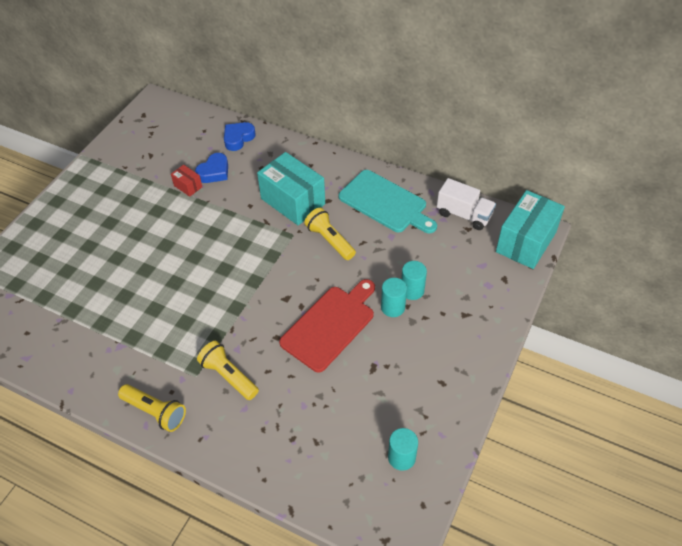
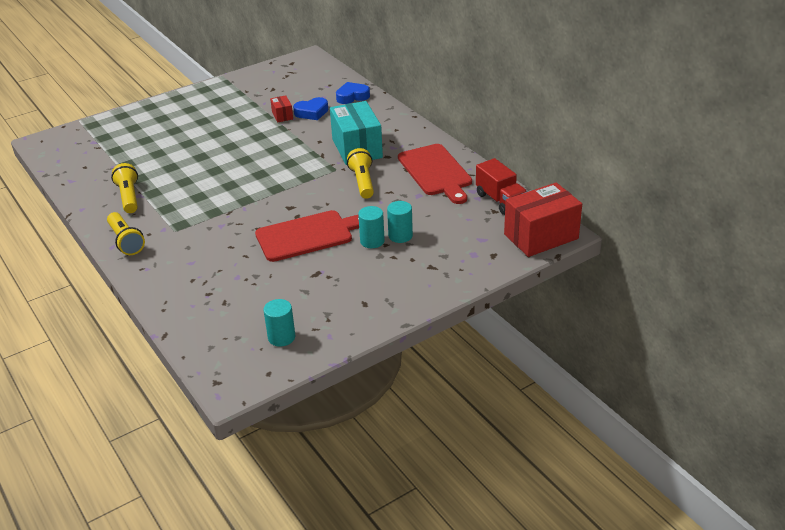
camera: 30 degrees right, 15 degrees down
yellow flashlight [197,341,259,400] -> yellow flashlight moved to [111,163,138,213]
turquoise cutting board [339,170,437,233] -> red cutting board [398,144,472,204]
white truck [437,178,496,230] -> red truck [476,158,527,215]
turquoise box [496,190,565,269] -> red box [504,183,582,257]

